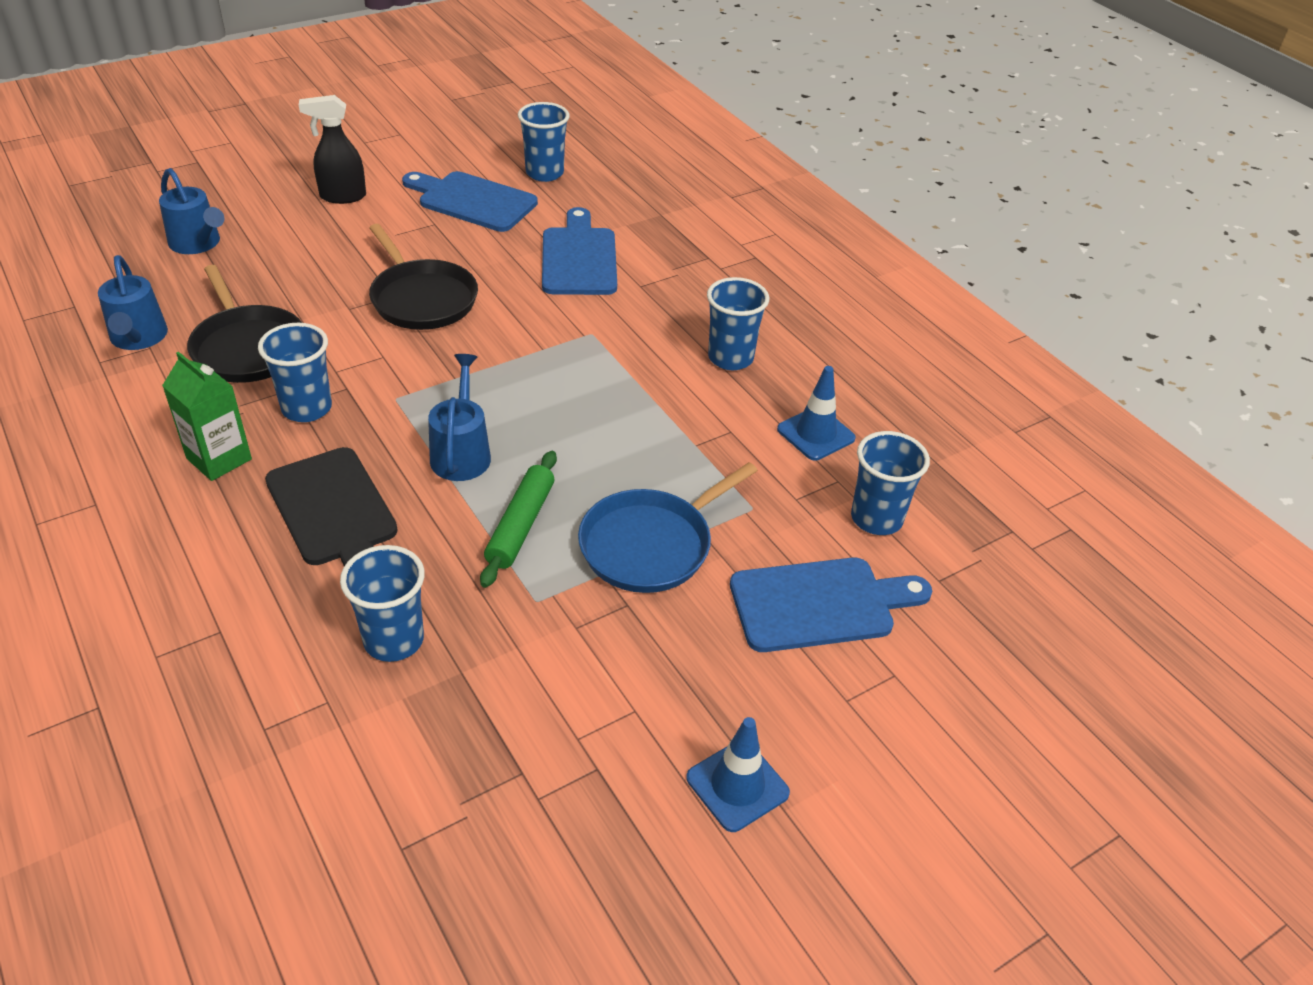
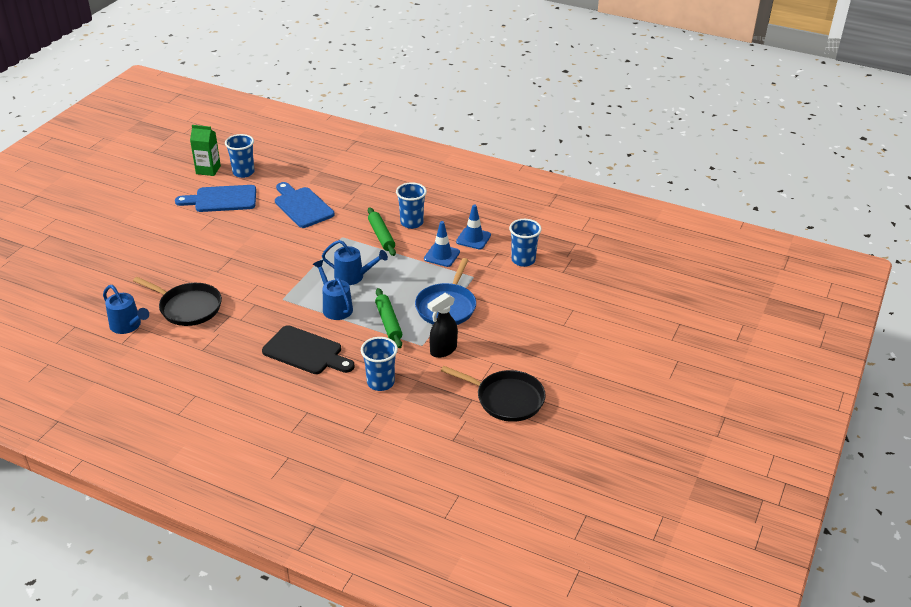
camera: 30 degrees left, 5 degrees down
blue watering can [159,168,225,254] -> blue watering can moved to [322,240,388,285]
green carton [162,352,252,481] -> green carton moved to [190,125,221,176]
blue cup [258,323,332,422] -> none
black spray bottle [299,95,366,204] -> black spray bottle moved to [427,293,458,358]
black pan [369,224,478,330] -> black pan moved to [441,366,546,422]
blue traffic cone [686,717,790,832] -> blue traffic cone moved to [424,221,460,267]
blue cutting board [730,558,932,652] -> none
none -> green rolling pin [368,207,396,256]

